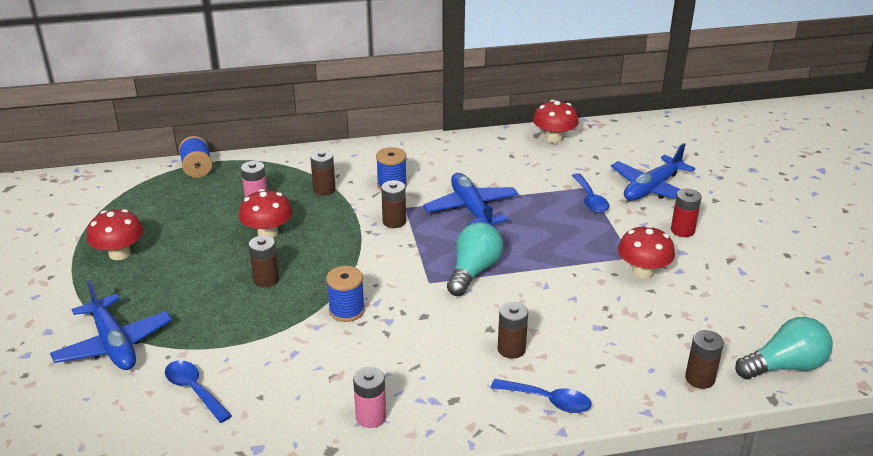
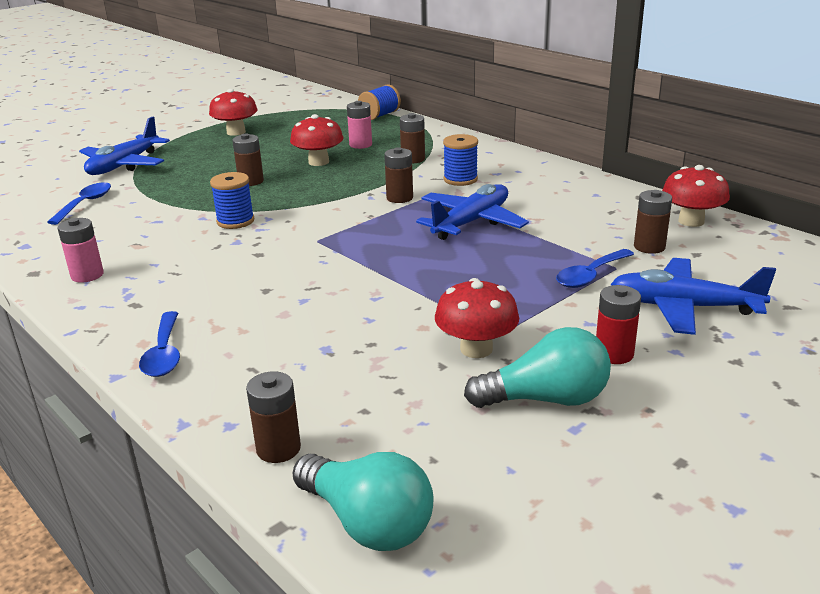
camera: 60 degrees right, 5 degrees down
turquoise light bulb [447,222,503,296] -> turquoise light bulb moved to [464,327,611,408]
brown battery [498,302,528,359] -> brown battery moved to [634,190,672,254]

